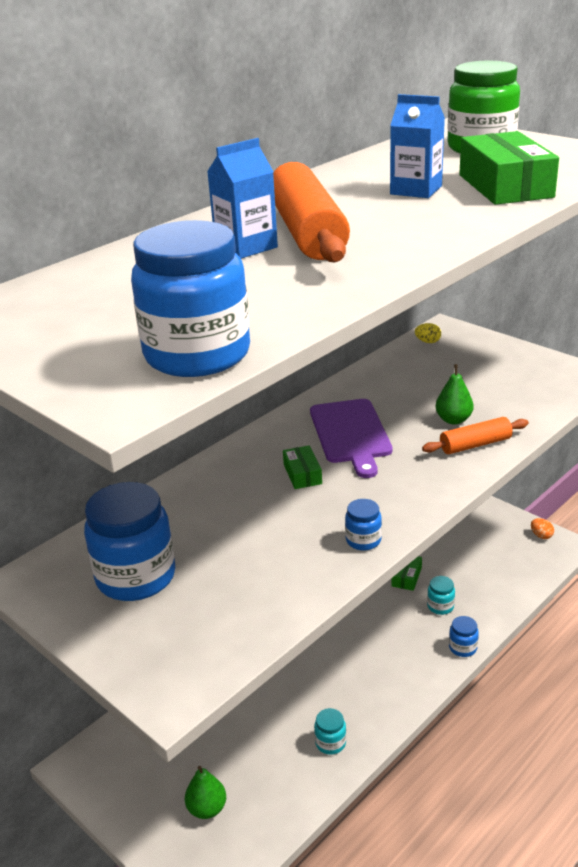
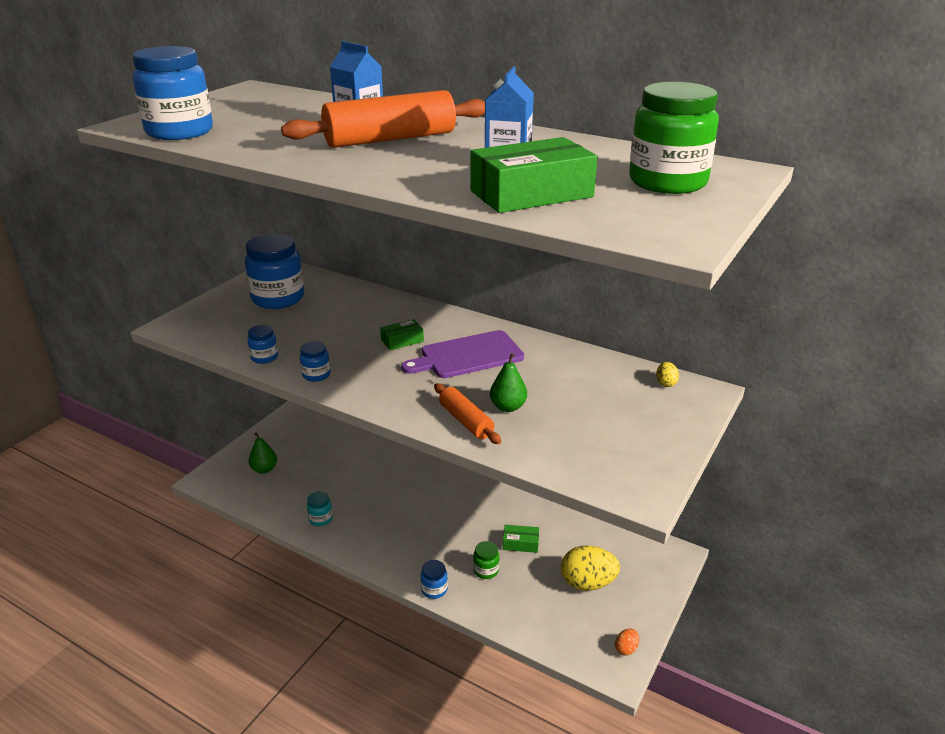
camera: 75 degrees right, 0 degrees up
turquoise jar [427,576,455,615] -> green jar [473,541,499,579]
none -> blue jar [247,325,278,364]
none -> yellow egg [561,545,620,591]

